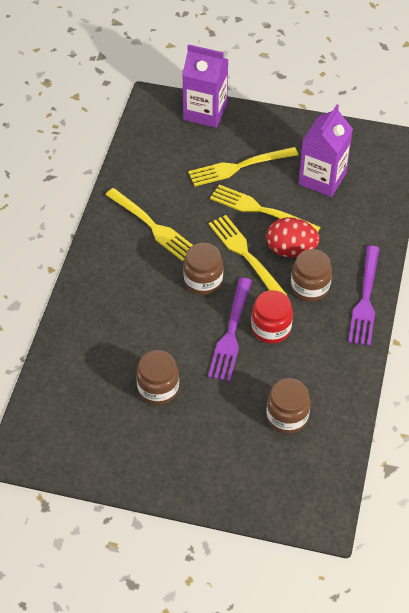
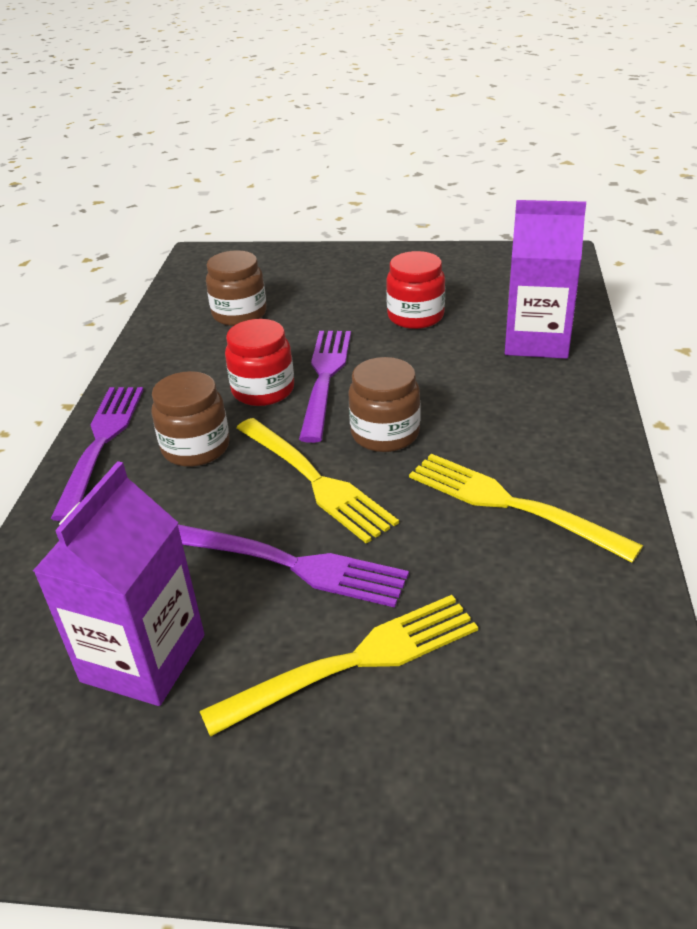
camera: 175 degrees right, 15 degrees down
brown jar [136,350,179,405] -> red jar [386,251,445,329]
purple carton [182,44,229,128] -> purple carton moved to [505,200,586,359]
yellow fork [210,185,321,232] -> purple fork [178,524,409,608]
red egg [266,217,320,257] -> none

